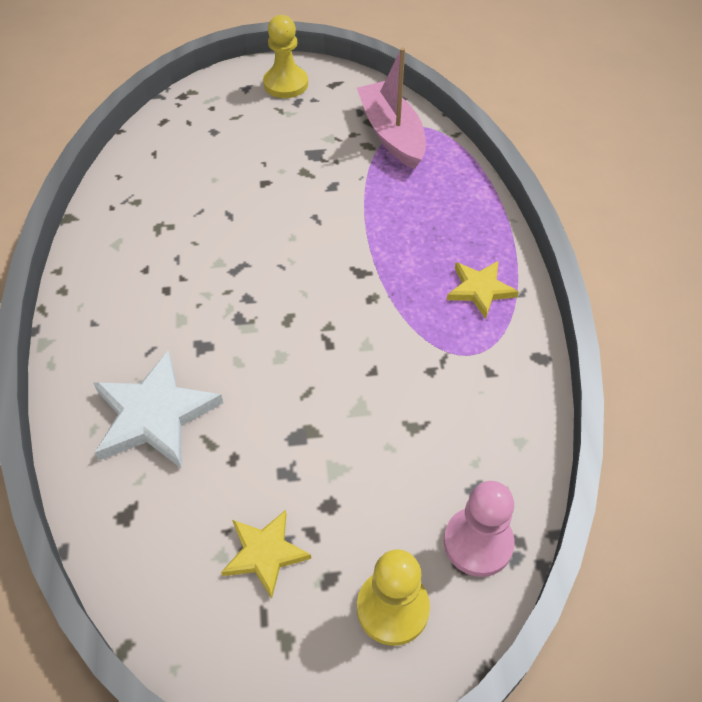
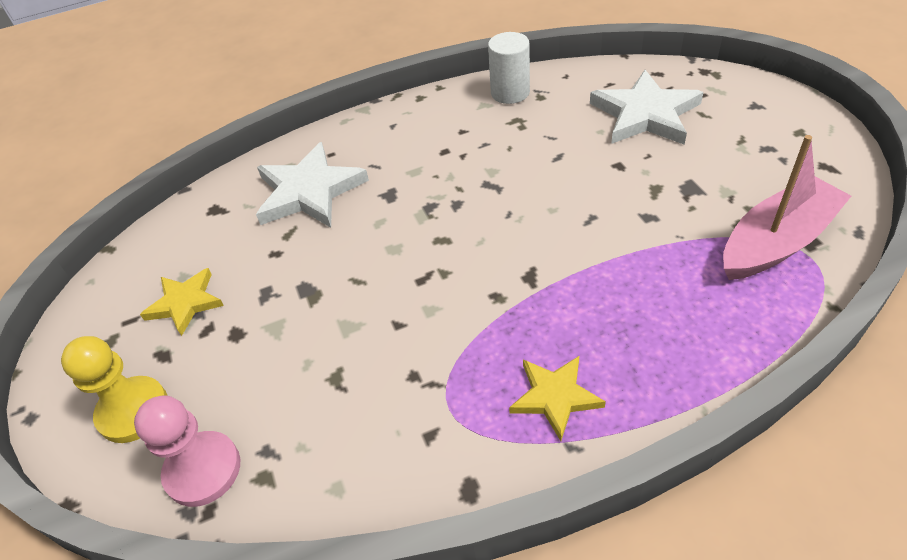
camera: 80 degrees right, 5 degrees down
yellow pawn [263,15,308,98] -> none
none -> white cylinder [488,32,530,104]
none -> white star [590,70,704,145]

